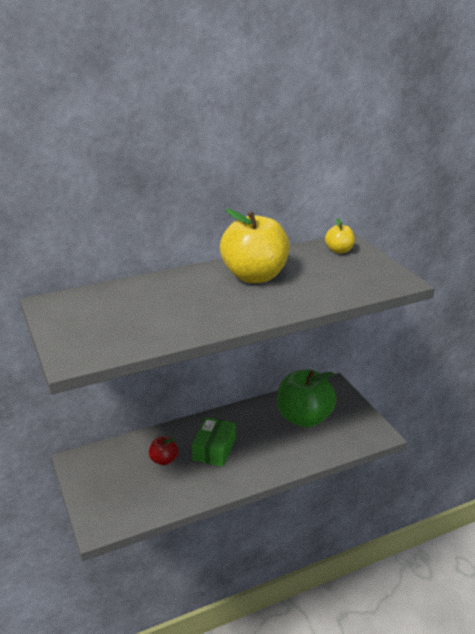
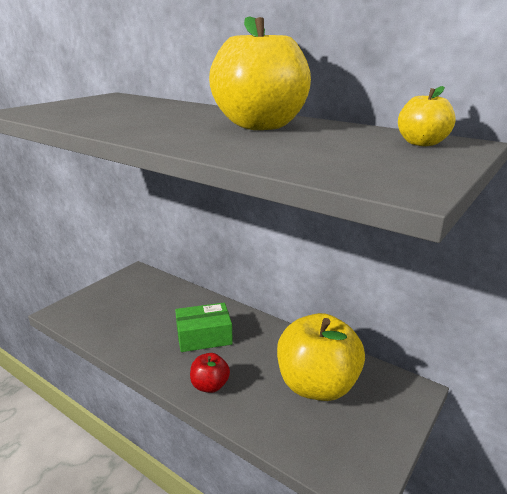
camera: 60 degrees right, 5 degrees down
red apple [149,436,178,465] -> red apple moved to [190,353,230,393]
green apple [277,369,337,427] -> yellow apple [277,313,365,401]

